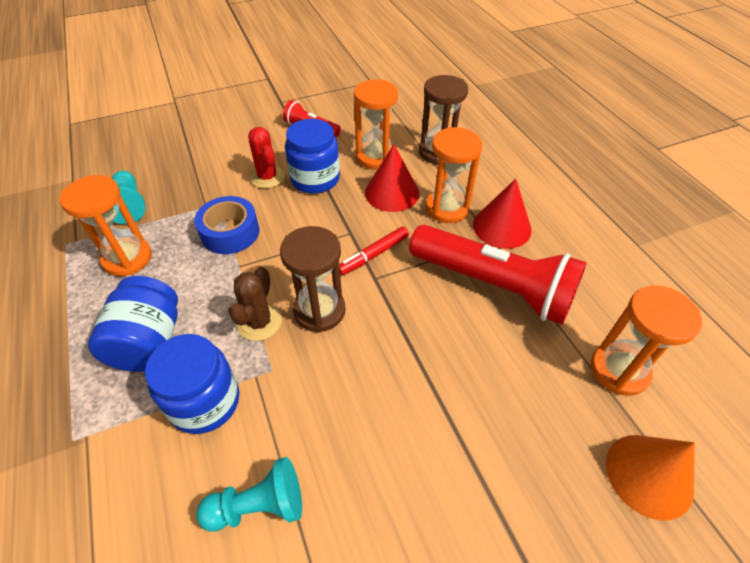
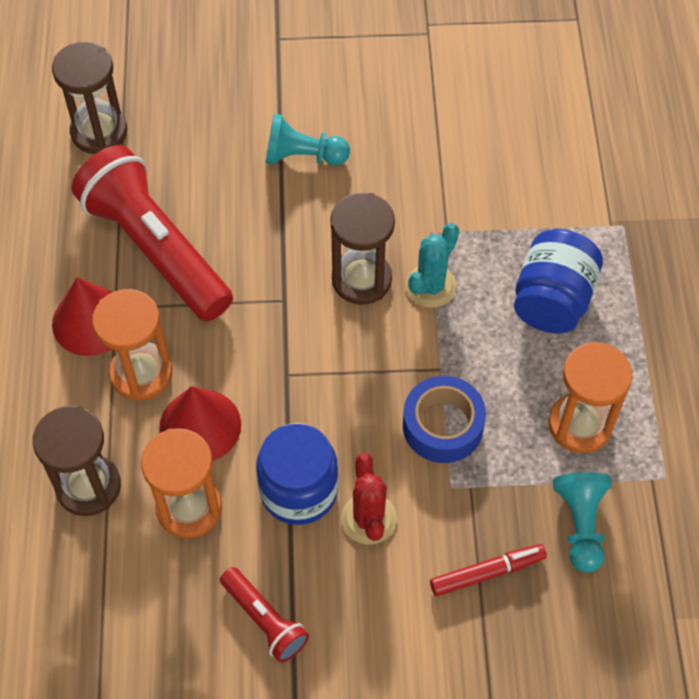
camera: 160 degrees left, 10 degrees up
blue jar [145,334,239,434] -> none
turquoise pawn [196,457,302,532] -> turquoise pawn moved to [265,114,350,165]
brown cactus [228,267,282,341] -> turquoise cactus [405,223,459,308]
red marker [339,226,409,276] -> red marker moved to [430,544,547,596]
orange hourglass [591,285,702,396] -> brown hourglass [52,42,127,154]
orange cone [606,435,695,521] -> none

